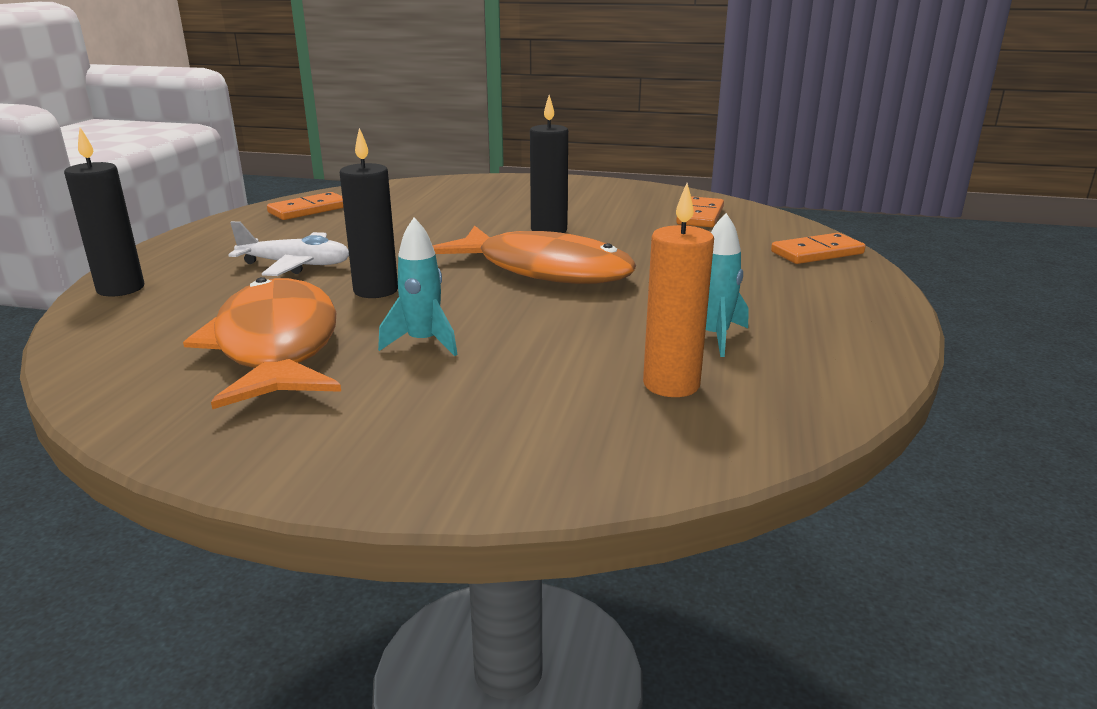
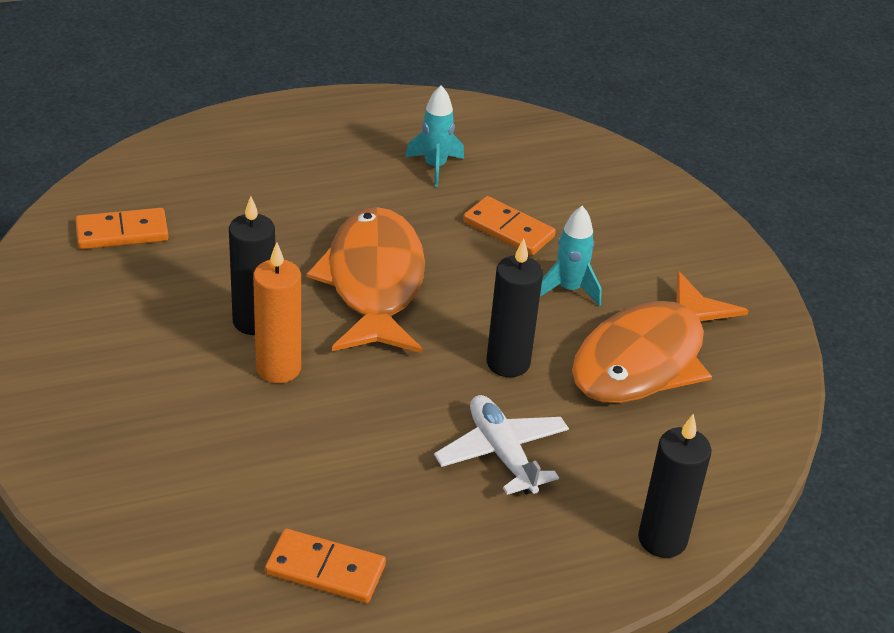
camera: 125 degrees left, 15 degrees up
orange candle [643,183,714,397] -> orange candle moved to [253,242,301,383]
orange domino [771,233,866,264] -> orange domino moved to [463,196,556,256]

